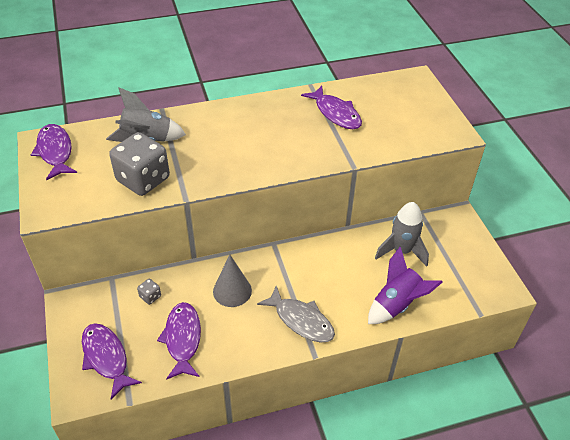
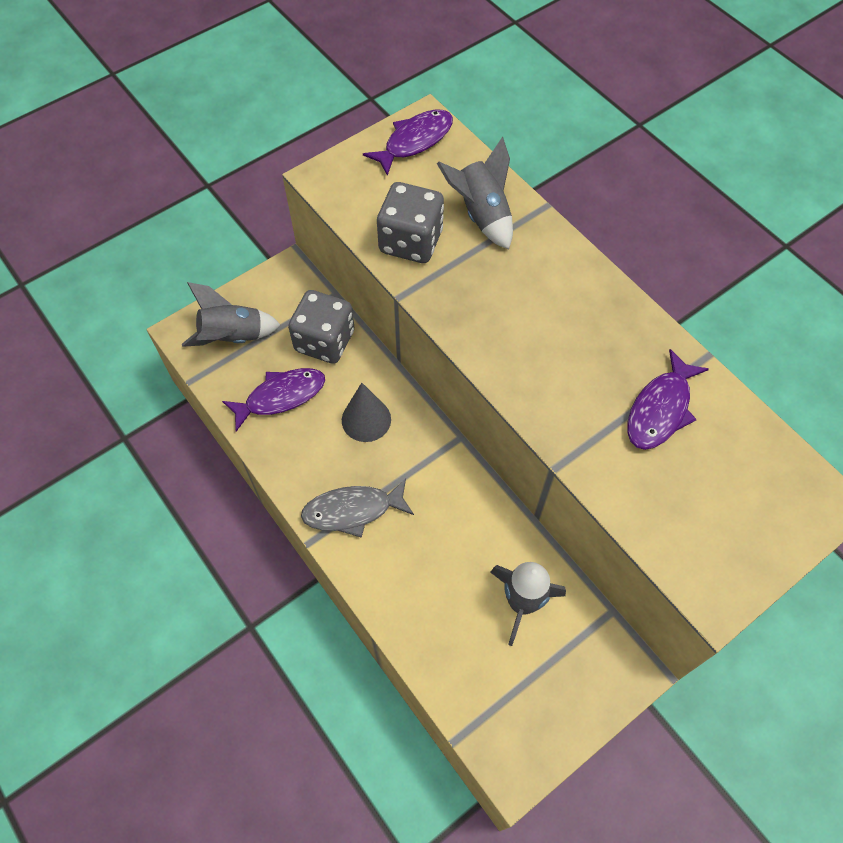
camera: 70 degrees right, 15 degrees up
purple fish [82,323,142,400] -> grey rocket [182,282,281,347]
grey dice [137,279,161,305] -> grey dice [288,290,354,364], size x2.41
grey fish [257,286,335,342] -> grey fish turned 60 degrees clockwise [301,479,414,538]
purple rocket [368,246,443,324] -> none

